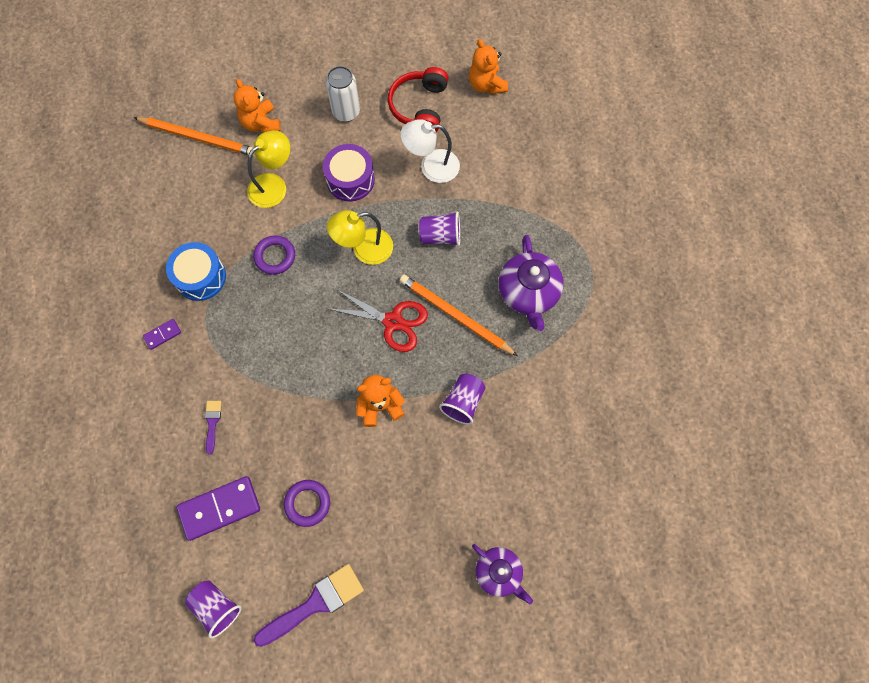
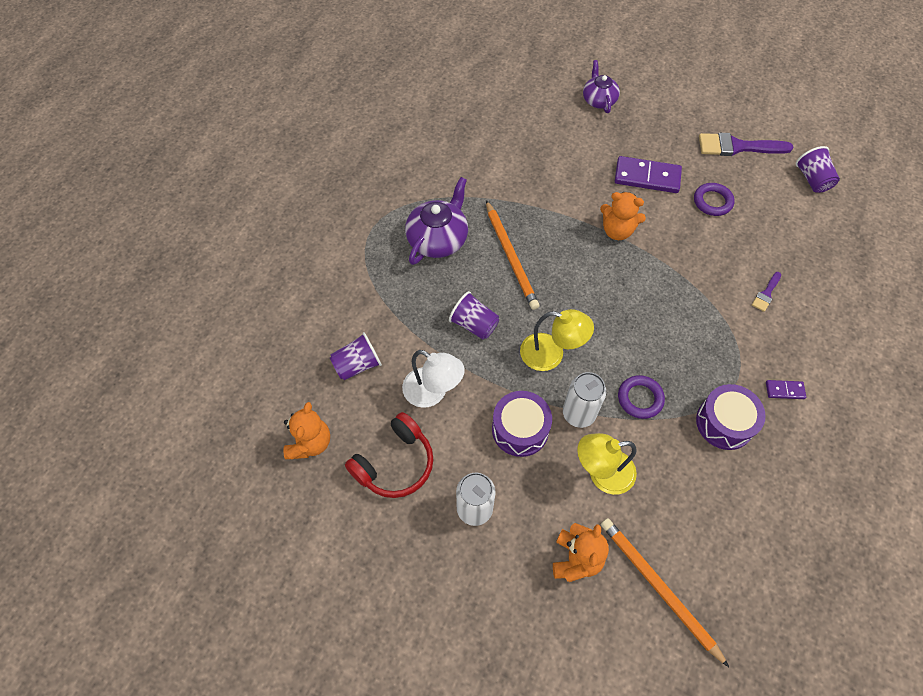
camera: 145 degrees left, 10 degrees down
blue drum [166,242,226,301] -> purple drum [696,384,766,450]
purple domino [177,476,260,541] -> purple domino moved to [615,156,682,193]
red scissors [326,288,428,352] -> none
purple cup [439,374,486,425] -> purple cup moved to [330,332,382,380]
none -> white can [563,372,606,428]

